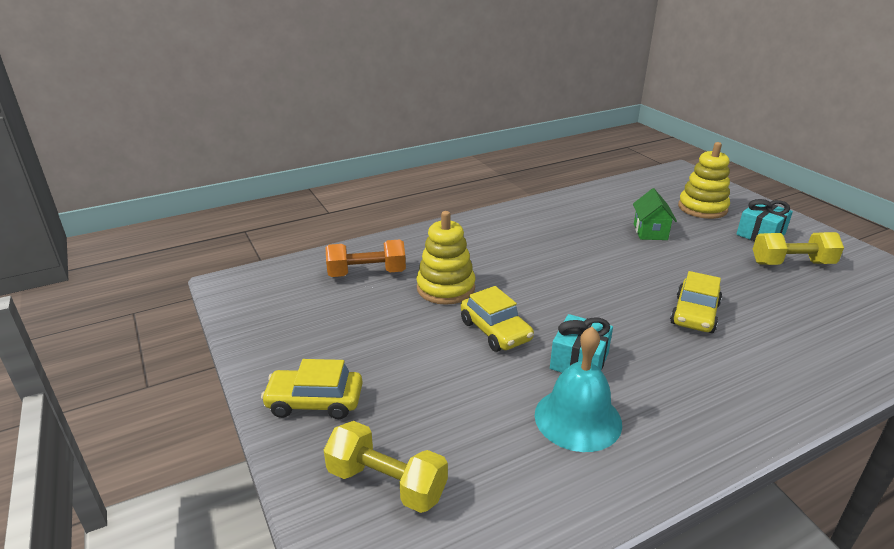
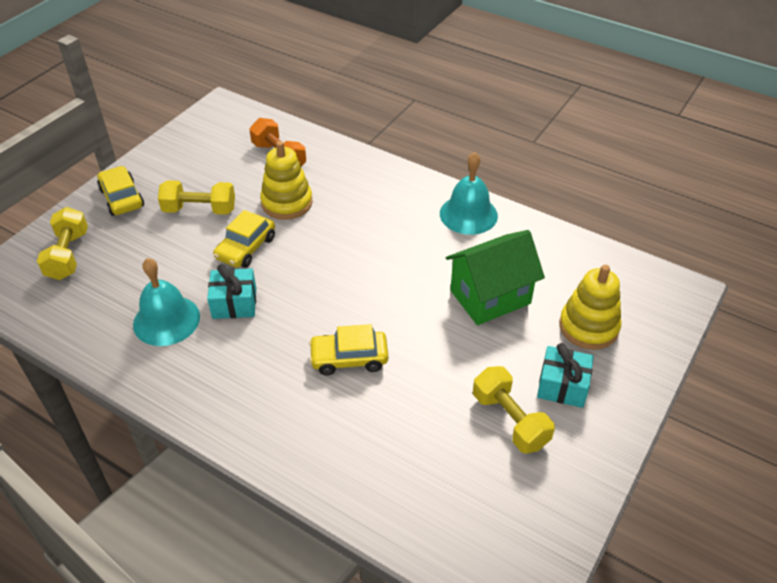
camera: 60 degrees right, 15 degrees up
green house [633,188,677,240] -> green house [446,230,545,325], size x1.70
none -> yellow dumbbell [158,180,235,215]
none -> turquoise bell [440,152,498,235]

